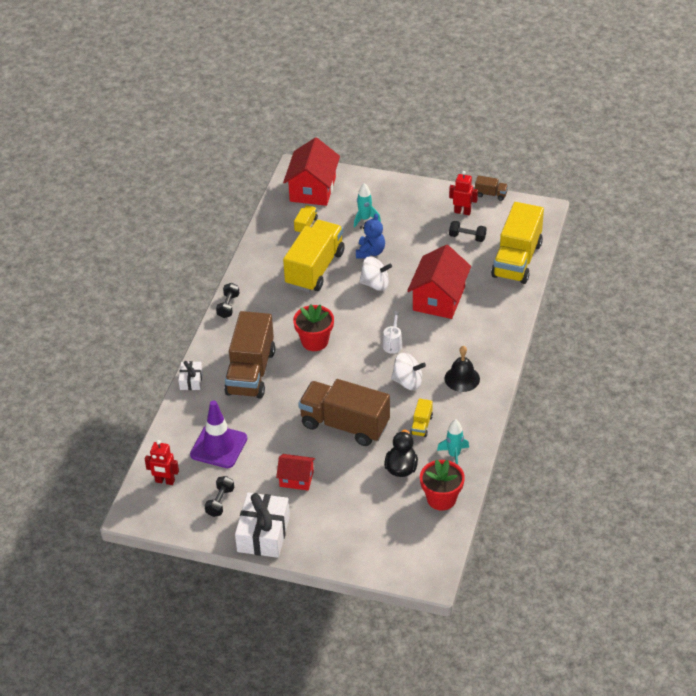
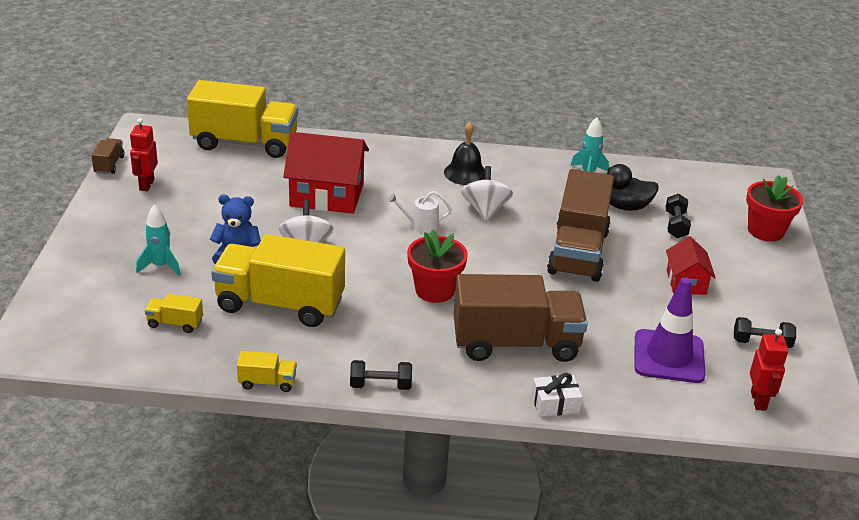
camera: 105 degrees left, 10 degrees down
white gift [235,492,290,558] -> none
red house [283,137,340,206] -> none
yellow truck [410,398,433,437] -> yellow truck moved to [237,351,297,392]
red flower pot [420,459,465,511] -> red flower pot moved to [746,175,803,242]
black dumbbell [449,221,486,242] -> black dumbbell moved to [666,194,691,238]

